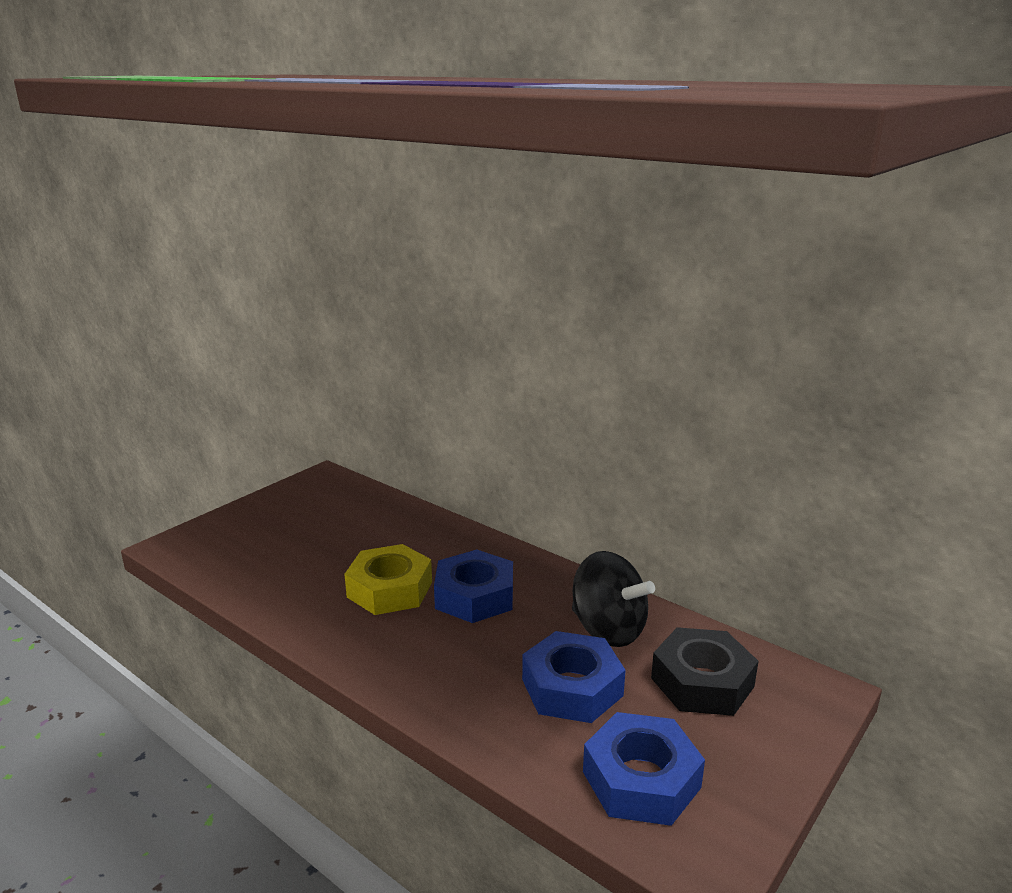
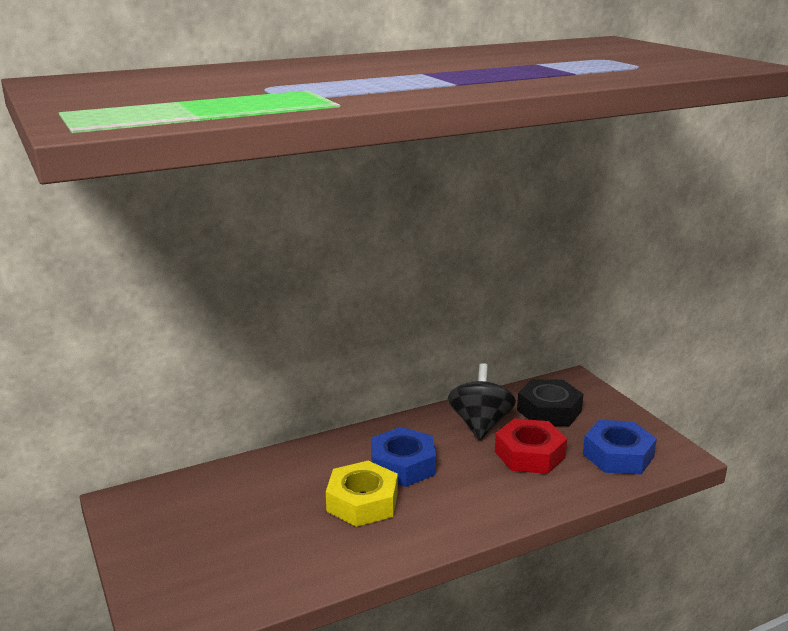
camera: 65 degrees left, 0 degrees up
blue nut [522,631,626,723] -> red nut [495,419,567,474]
black spinning top [572,551,655,647] -> black spinning top turned 60 degrees counterclockwise [448,363,516,440]

